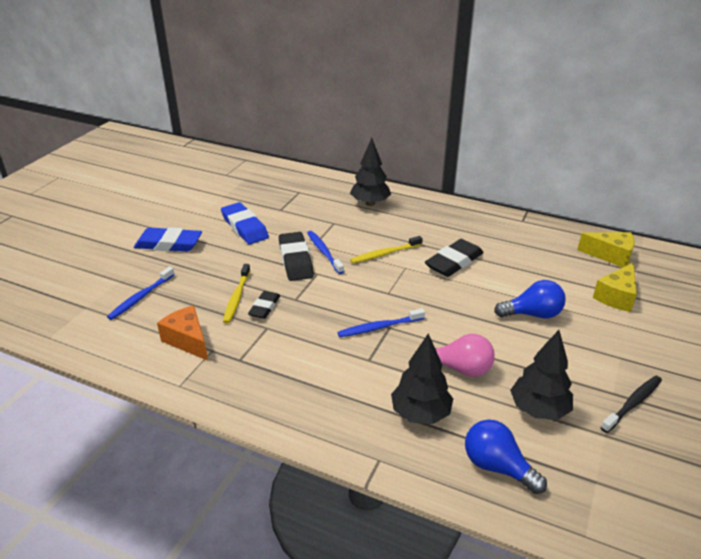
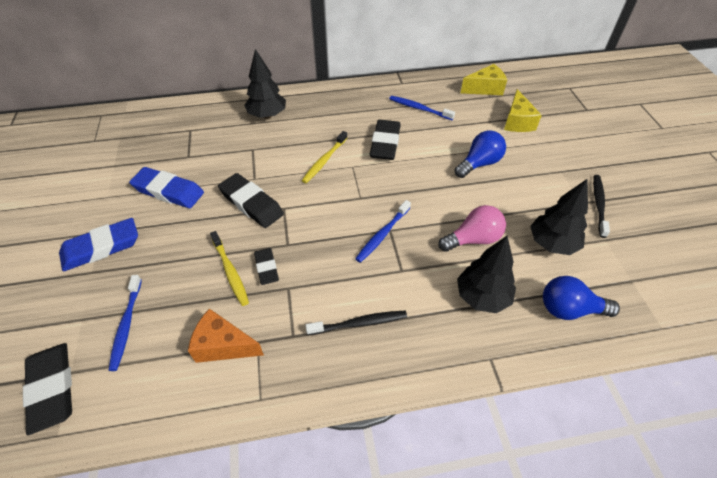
camera: 35 degrees left, 15 degrees up
blue toothbrush [307,231,344,274] -> blue toothbrush moved to [389,96,455,120]
none -> black eraser [23,343,72,435]
none -> black toothbrush [305,311,407,335]

